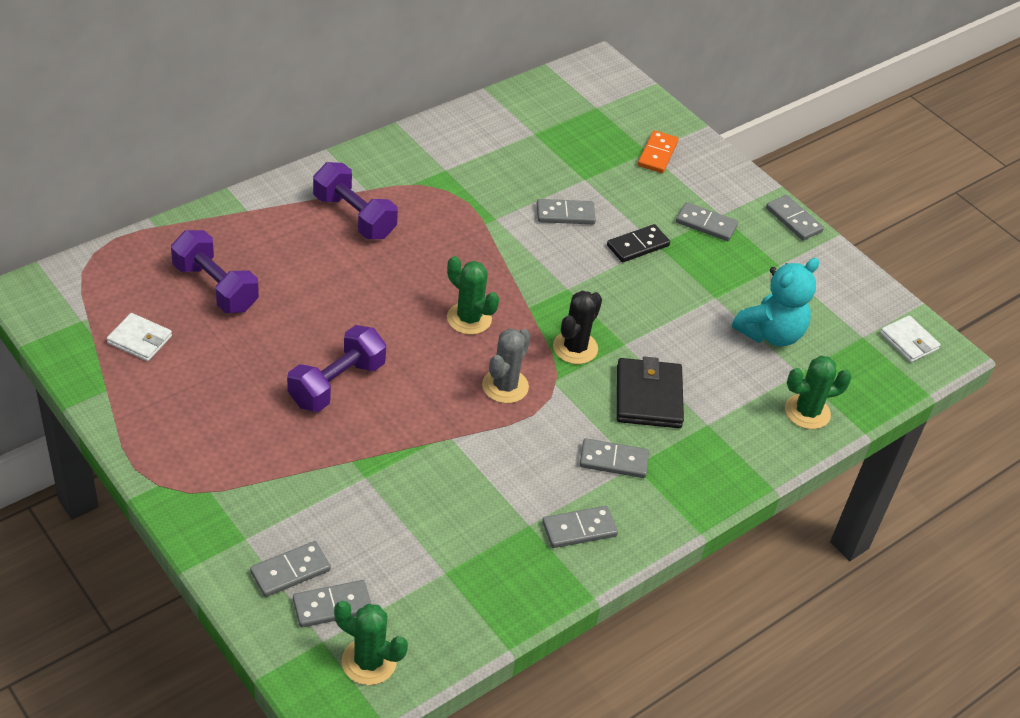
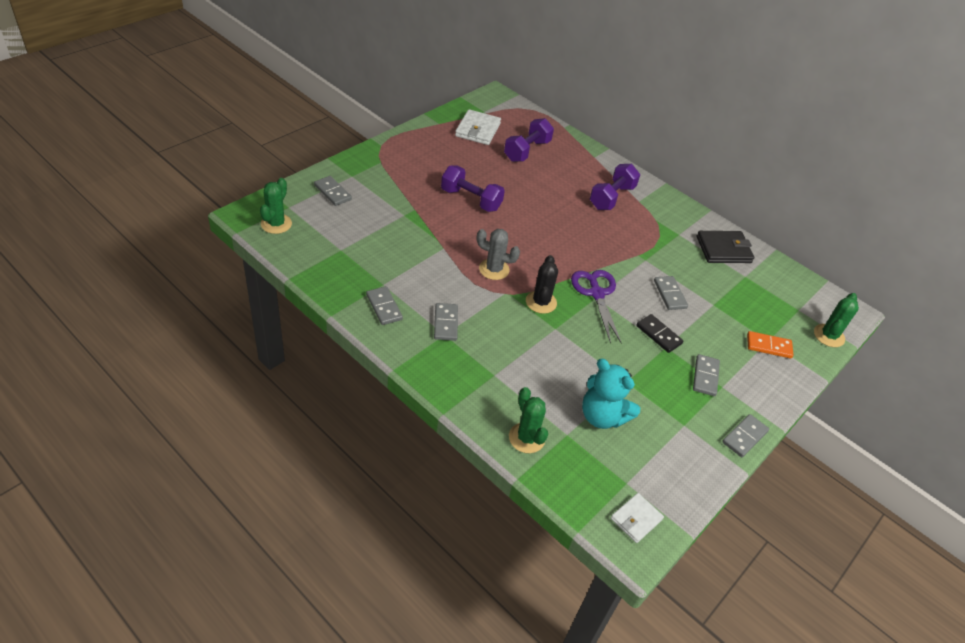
camera: 80 degrees right, 0 degrees up
white wallet [107,313,172,361] -> white wallet [455,109,501,145], size x1.56
grey domino [293,580,371,628] -> none
green cactus [447,256,499,335] -> green cactus moved to [814,293,859,347]
black cactus [553,291,602,364] -> black cactus turned 75 degrees clockwise [526,255,558,314]
black wallet [617,356,684,428] -> black wallet moved to [697,231,754,263]
none -> purple scissors [571,270,622,344]

